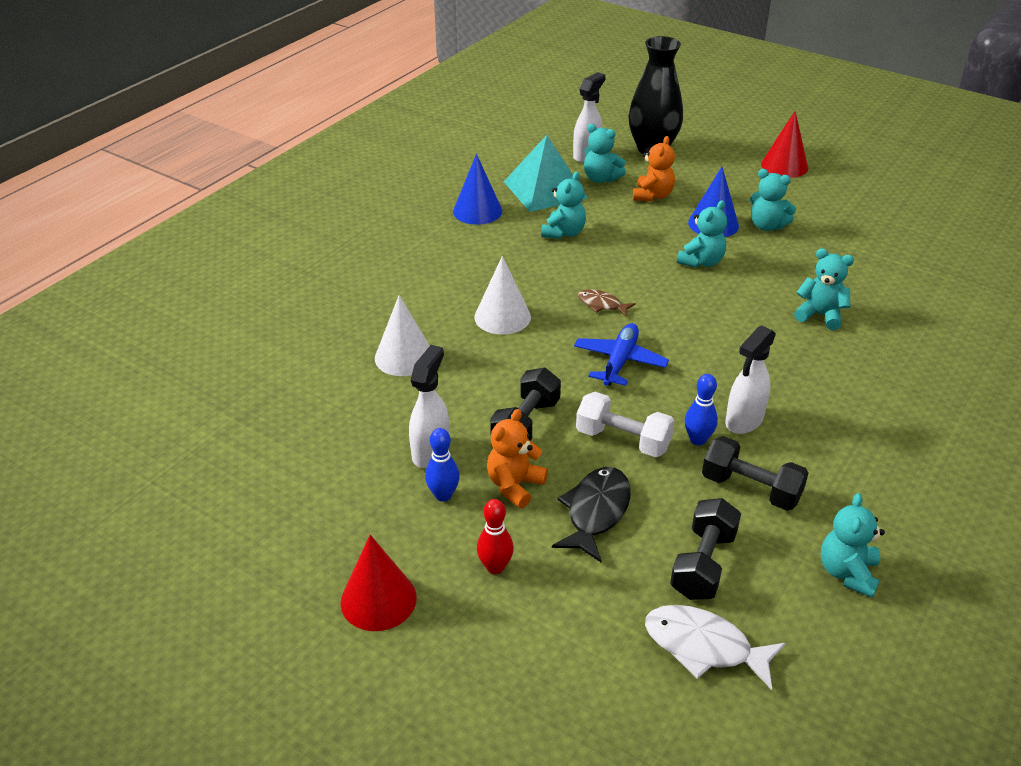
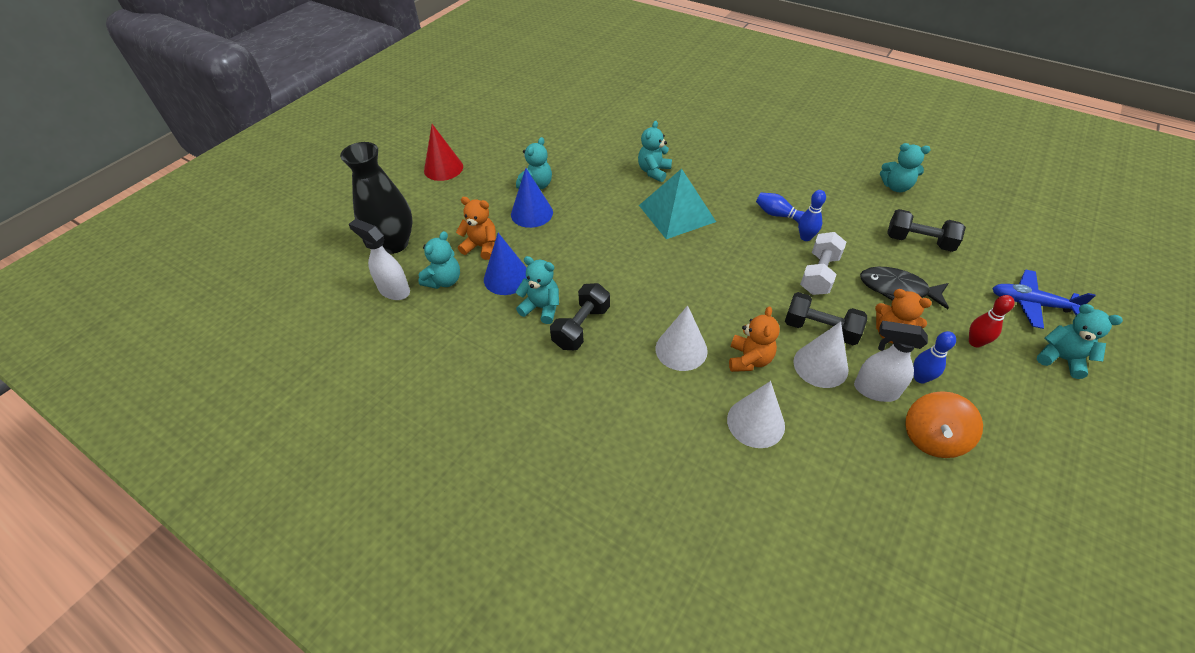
camera: 90 degrees left, 10 degrees up
red cone [340,535,417,631] -> none
blue cone [453,154,502,225] -> blue cone moved to [484,233,527,295]
turquoise pyramid [504,135,588,212] -> turquoise pyramid moved to [639,169,716,239]
blue plane [574,323,669,386] -> blue plane moved to [992,270,1096,329]
brown fish [578,289,636,317] -> none
white fish [645,605,786,690] -> none
turquoise teddy bear [677,200,727,268] -> turquoise teddy bear moved to [1037,304,1123,379]
black dumbbell [702,436,809,511] -> black dumbbell moved to [550,283,610,350]
white spray bottle [725,325,776,434] -> blue bowling pin [756,193,805,223]
none -> orange teddy bear [729,306,780,372]
none -> white cone [794,322,849,388]
none -> orange spinning top [905,391,983,458]

